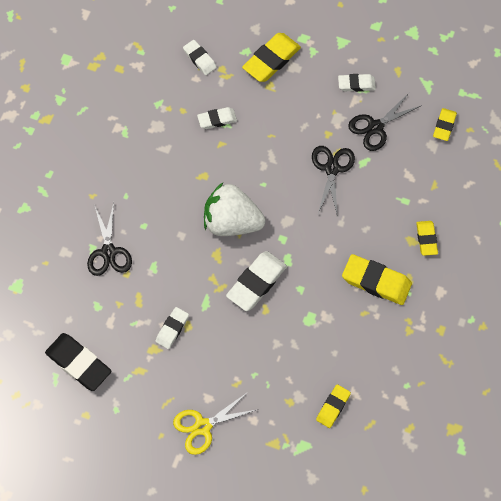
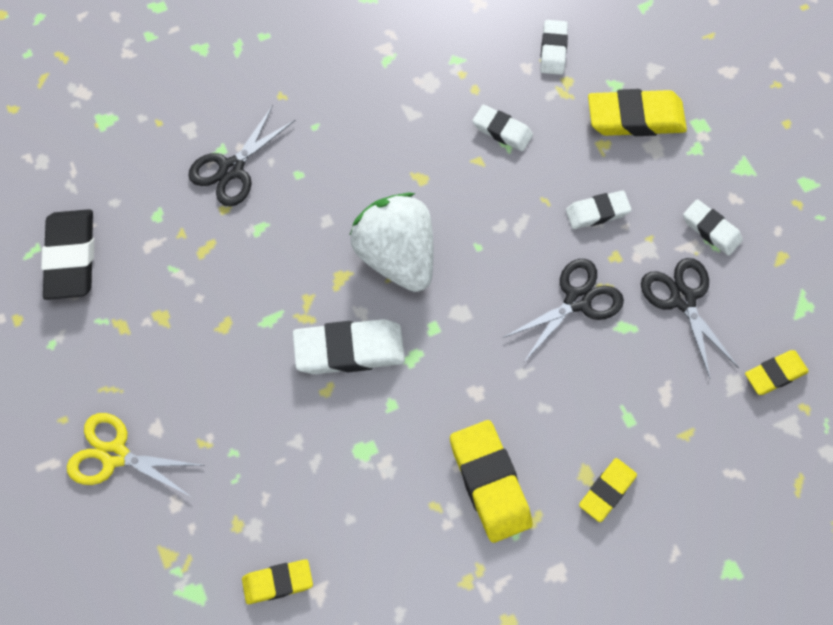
camera: 45 degrees right, 0 degrees up
white eraser [155,307,189,349] -> white eraser moved to [566,191,631,229]
black scissors [348,93,422,151] -> black scissors turned 60 degrees clockwise [641,258,739,378]

